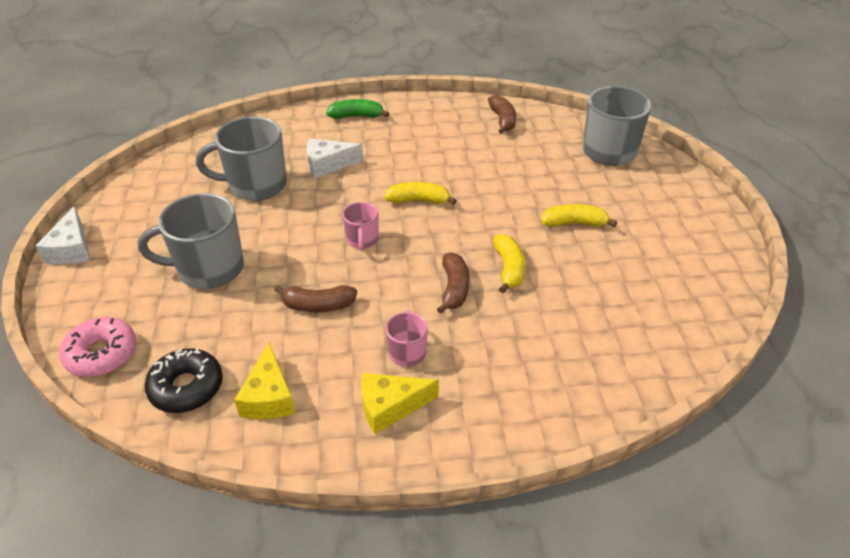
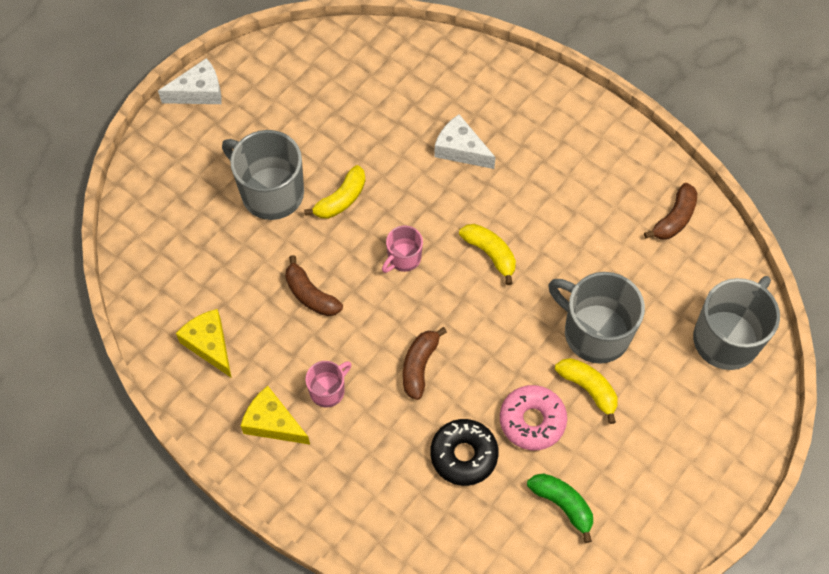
camera: 45 degrees right, 20 degrees up
white cheese [35,206,90,265] -> white cheese turned 150 degrees counterclockwise [158,58,222,104]
pink donut [60,317,136,377] -> pink donut moved to [500,385,567,450]
black donut [145,348,223,413] -> black donut moved to [430,419,499,486]
grey mug [196,117,287,201] -> grey mug moved to [548,272,645,364]
yellow cheese [234,342,295,419] -> yellow cheese turned 105 degrees clockwise [176,309,231,377]
green banana [326,99,389,119] -> green banana moved to [527,473,593,543]
brown banana [437,252,469,314] -> brown banana turned 150 degrees clockwise [403,327,447,400]
yellow banana [493,234,525,293] -> yellow banana moved to [304,165,366,219]

